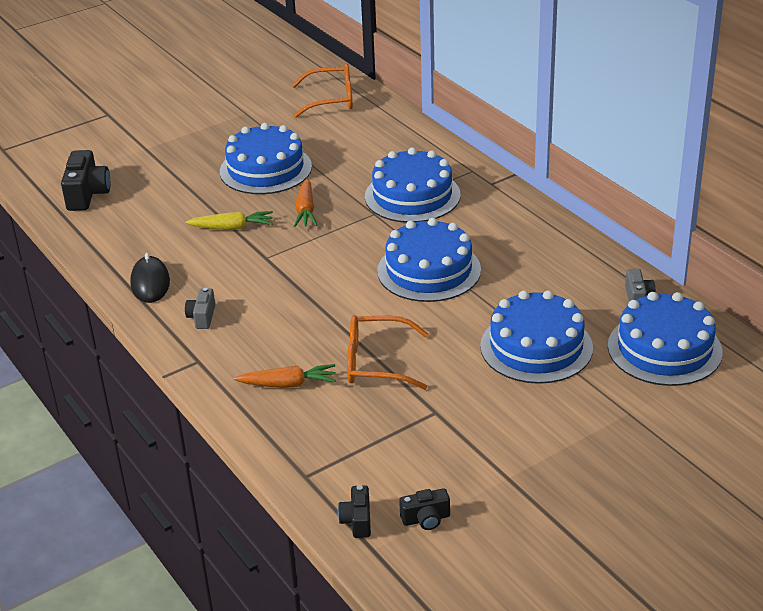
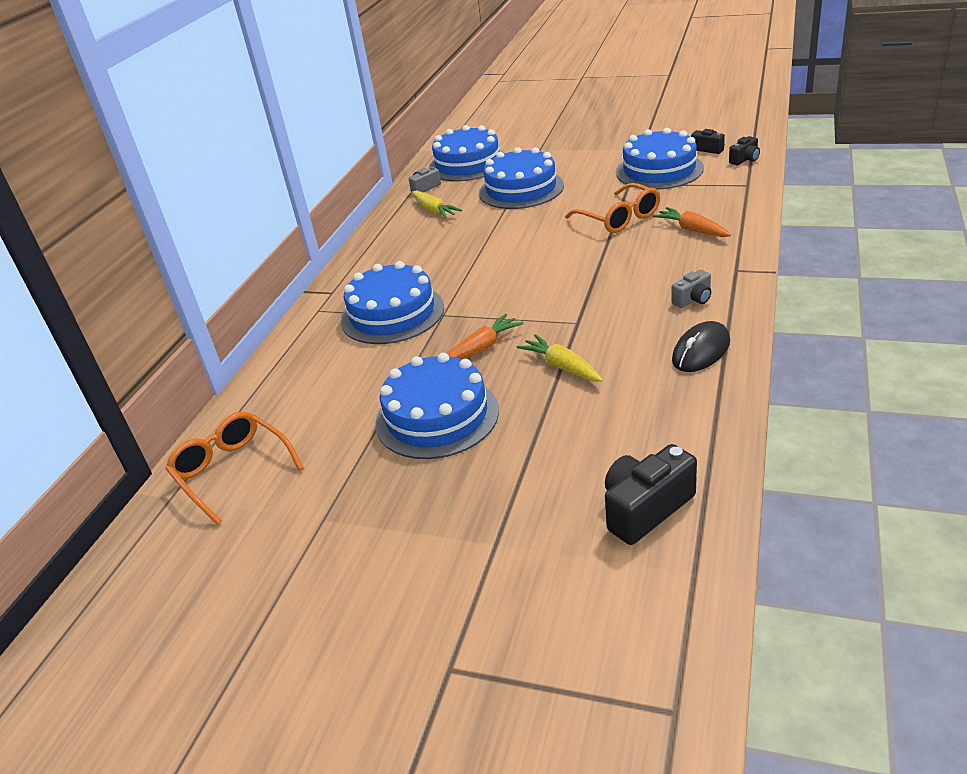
camera: 125 degrees left, 0 degrees up
blue cake [377,218,481,302] -> blue cake moved to [616,128,704,189]
none -> yellow carrot [412,191,462,219]

